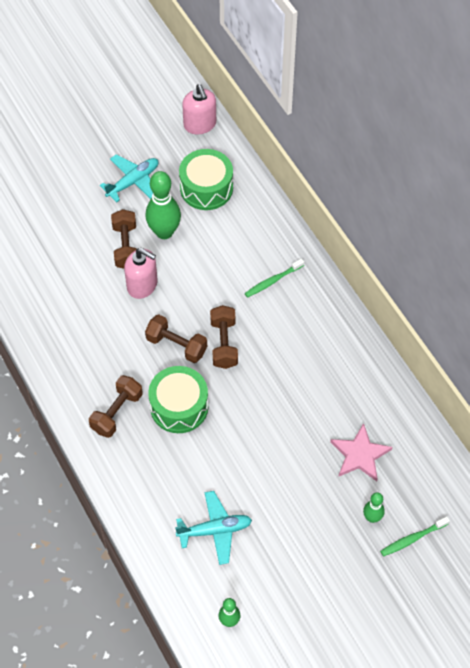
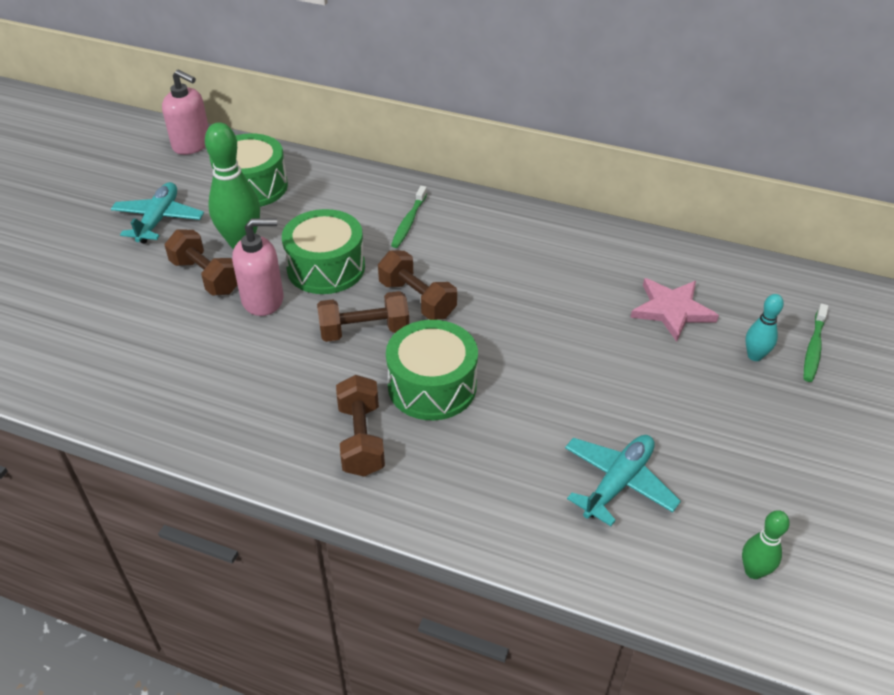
camera: 40 degrees left, 15 degrees down
green bowling pin [363,492,385,523] -> turquoise bowling pin [745,294,784,361]
none -> green drum [282,209,365,294]

